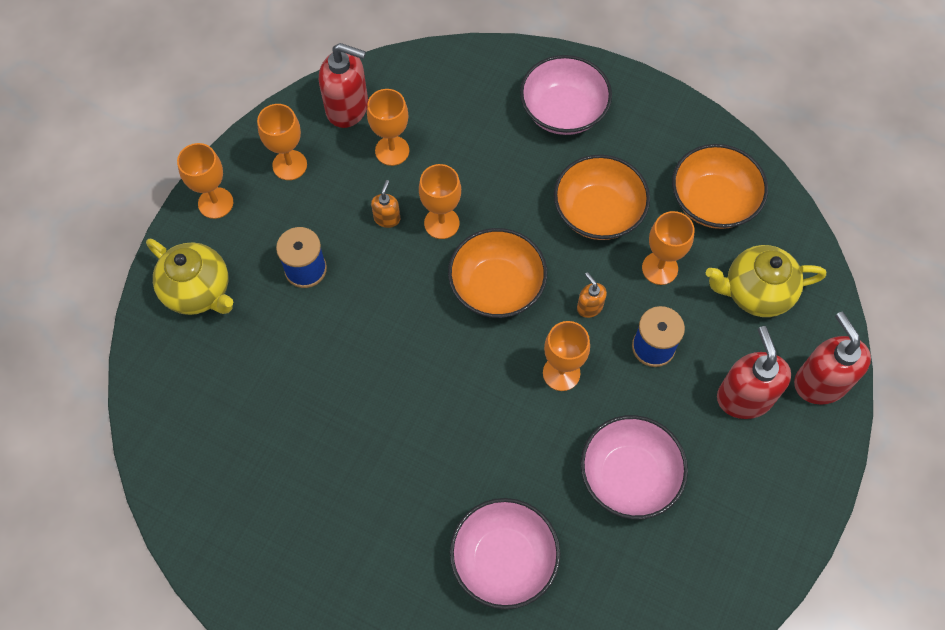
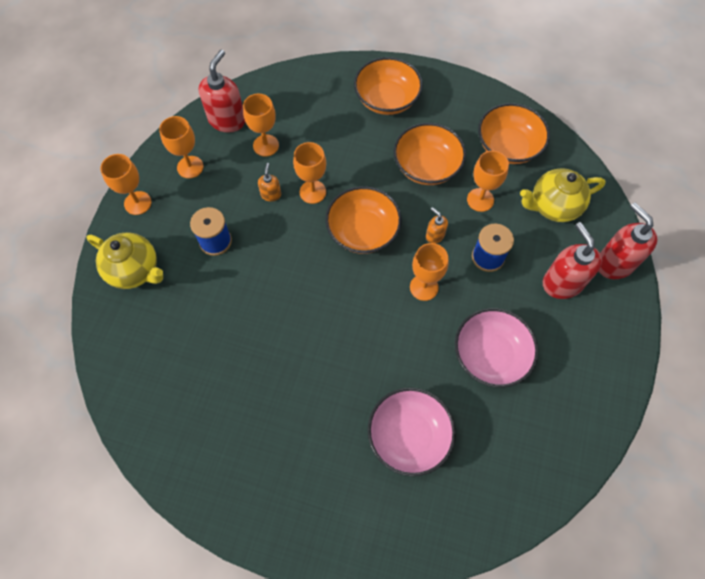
camera: 10 degrees left, 0 degrees up
red soap dispenser [319,43,368,128] -> red soap dispenser turned 75 degrees counterclockwise [199,50,245,133]
pink bowl [520,55,612,135] -> orange bowl [354,57,423,115]

